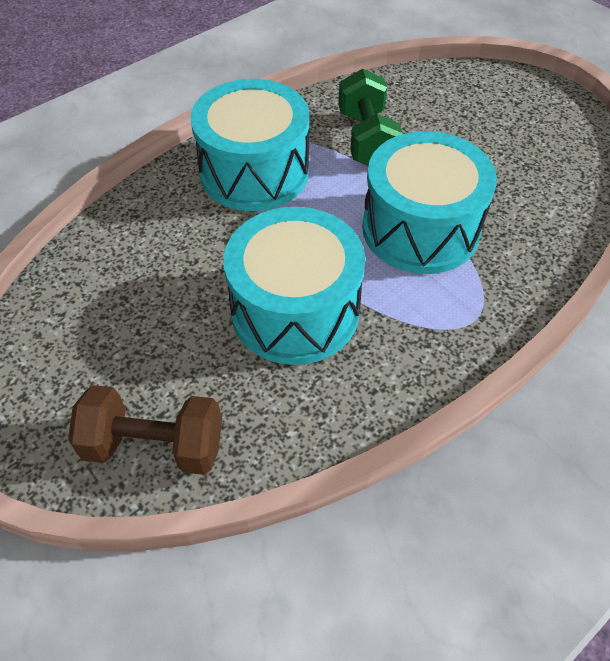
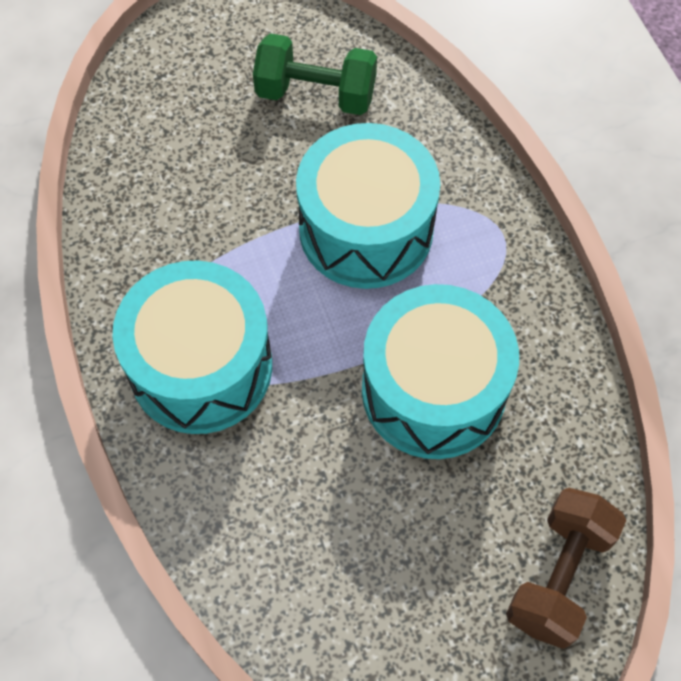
camera: 70 degrees left, 10 degrees up
green dumbbell [338,69,403,166] -> green dumbbell moved to [253,33,377,115]

